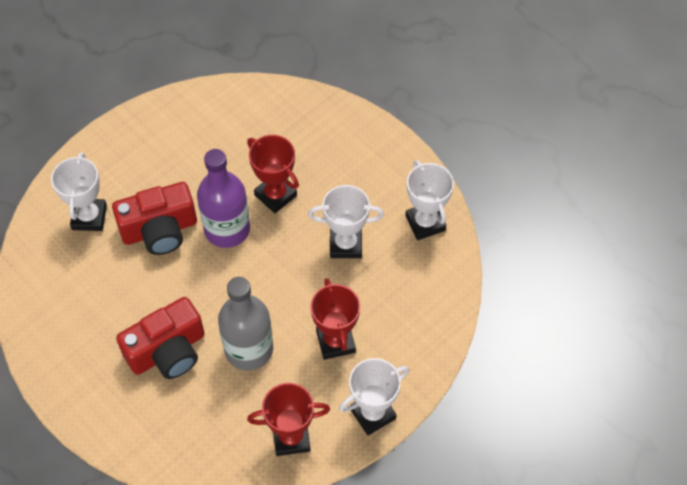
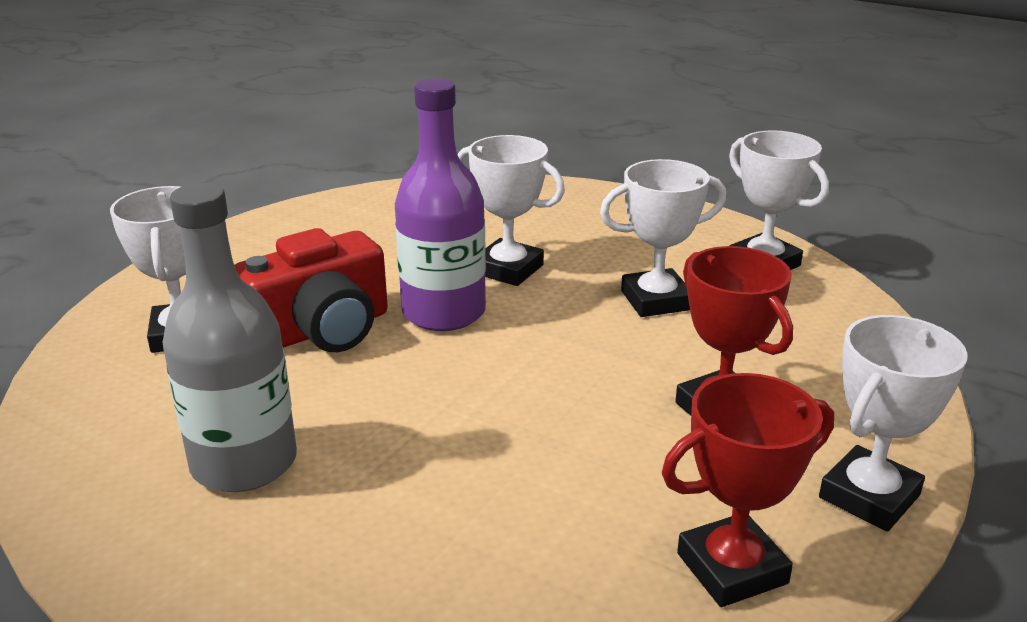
camera: 15 degrees left, 30 degrees down
red camera [116,297,205,379] -> none
grey bottle [218,277,273,371] -> grey bottle moved to [163,183,297,492]
red trophy [247,135,299,213] -> white trophy [457,135,565,286]

